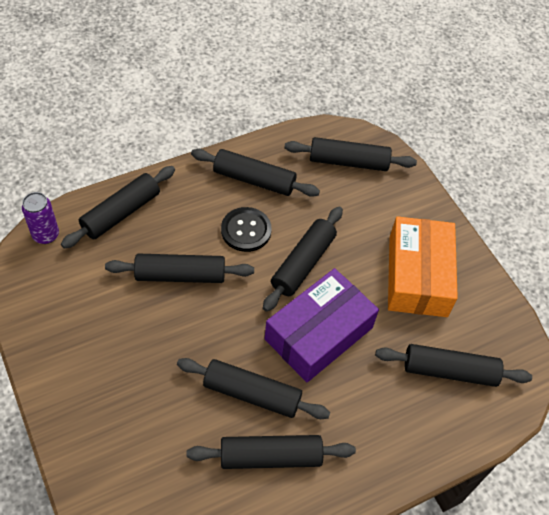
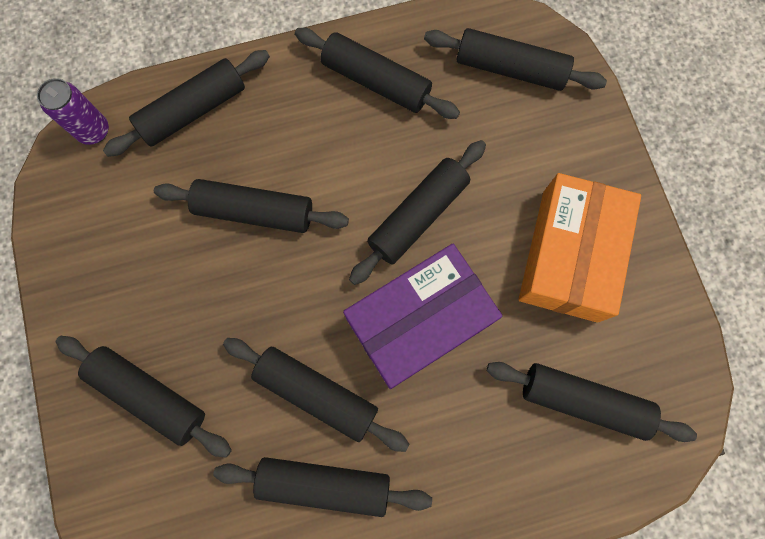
camera: 15 degrees right, 20 degrees up
black button [221,207,272,252] -> none
none -> black rolling pin [56,336,232,458]

